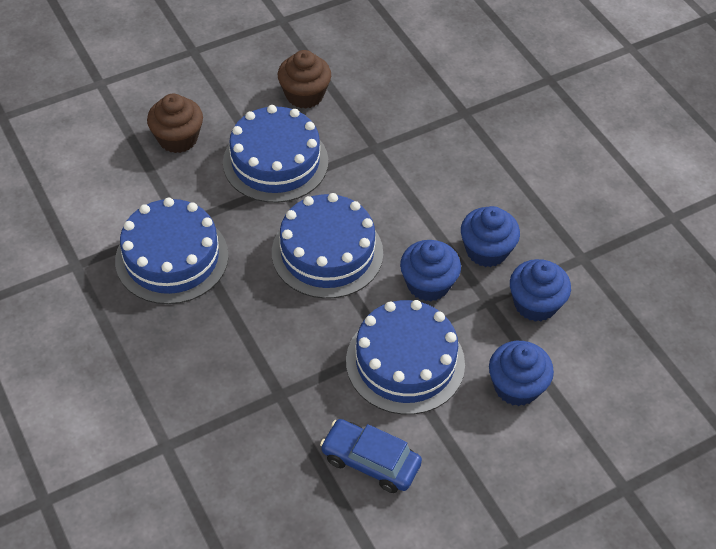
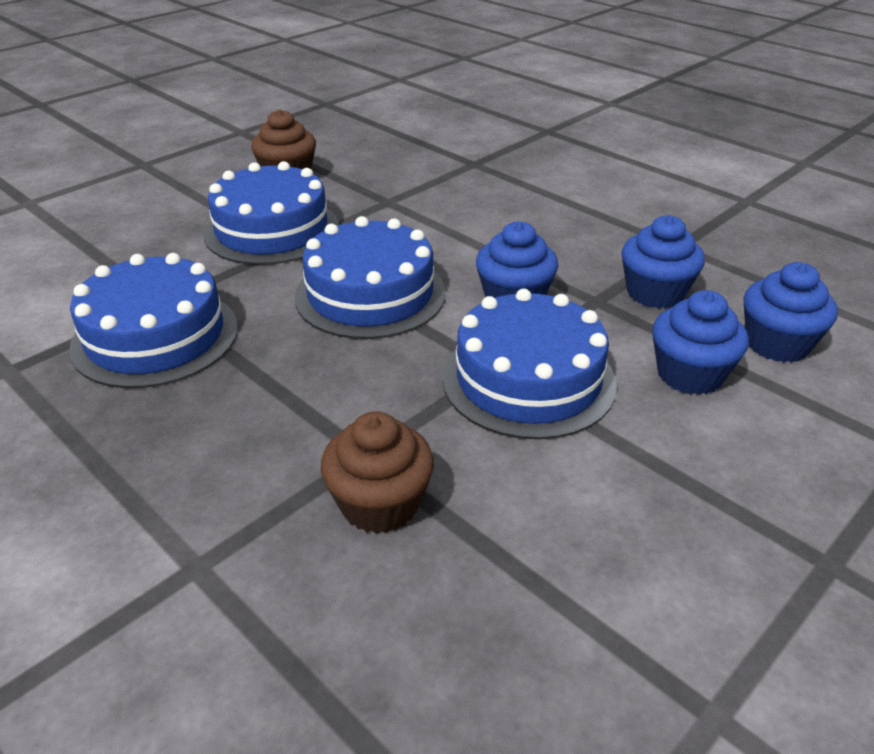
camera: 15 degrees left, 15 degrees down
brown cupcake [147,94,203,153] -> brown cupcake moved to [320,411,434,534]
blue car [320,419,422,493] -> none
blue cupcake [461,206,520,267] -> blue cupcake moved to [744,262,838,362]

